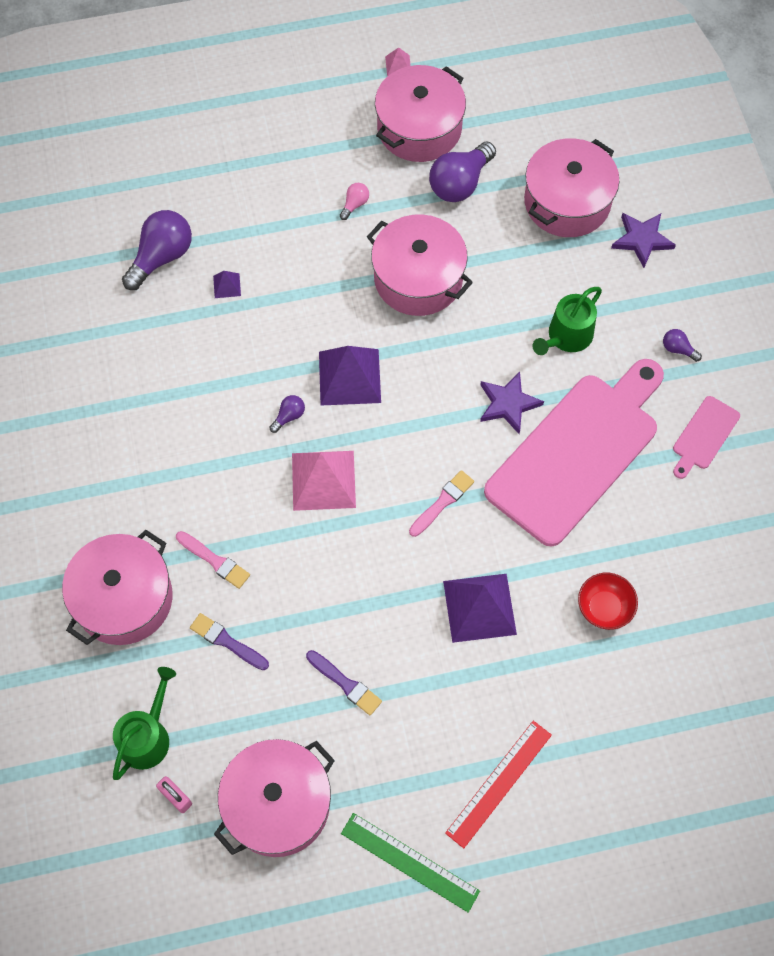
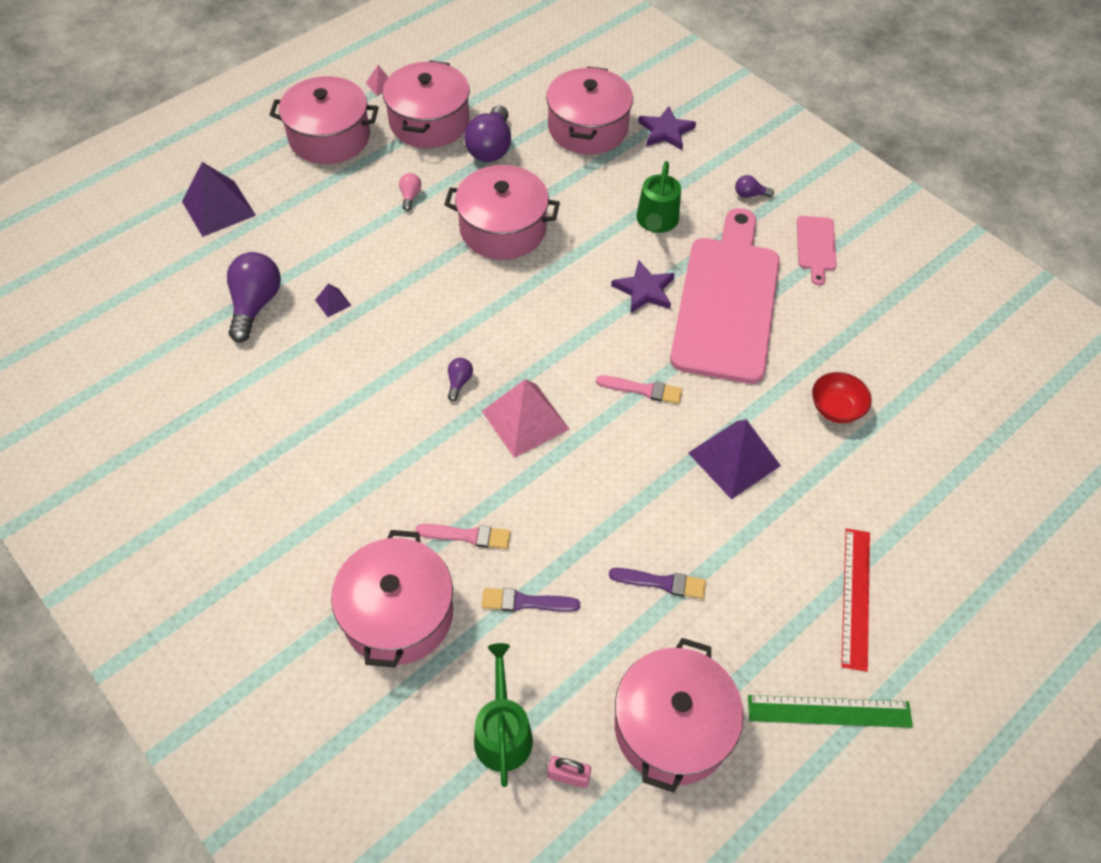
camera: 30 degrees left, 10 degrees down
purple pyramid [319,346,381,406] -> purple pyramid moved to [182,162,256,237]
pink brush [409,470,474,537] -> pink brush turned 90 degrees clockwise [596,375,682,404]
none -> pink pot [270,76,379,164]

